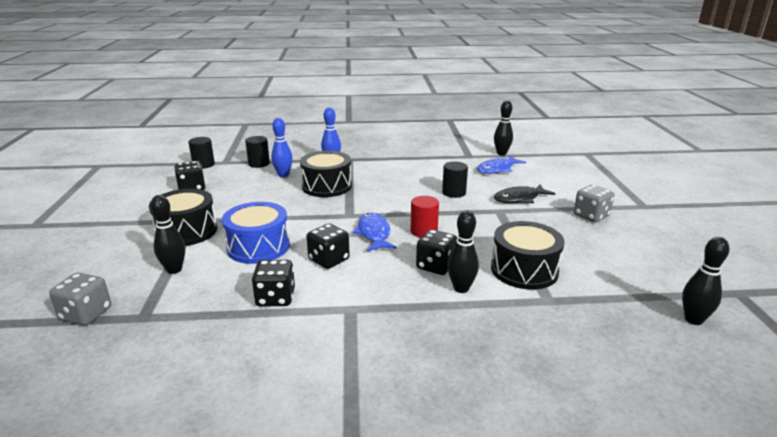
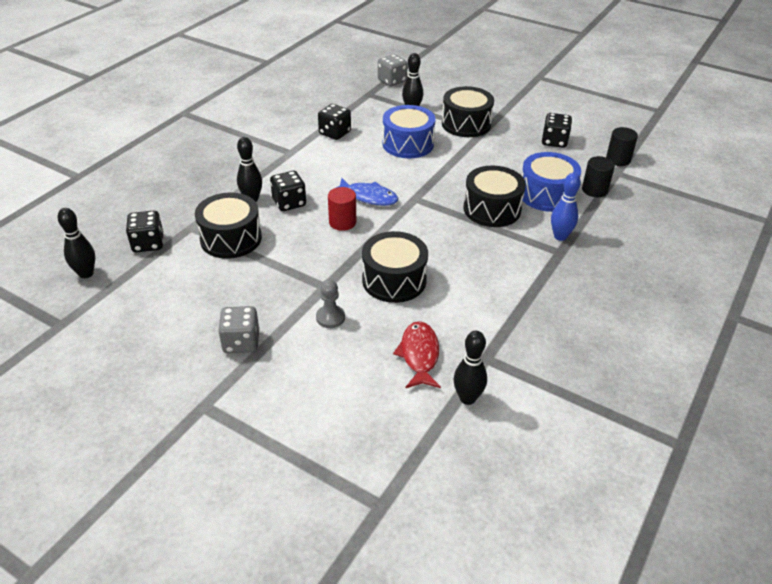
camera: 125 degrees right, 15 degrees up
blue bowling pin [271,118,293,177] -> blue drum [522,152,581,212]
black dice [306,223,350,269] -> black dice moved to [126,211,164,252]
black cylinder [442,162,468,198] -> black drum [362,231,428,303]
blue fish [477,155,526,174] -> red fish [393,321,441,388]
black fish [494,184,555,203] -> grey pawn [316,280,345,328]

